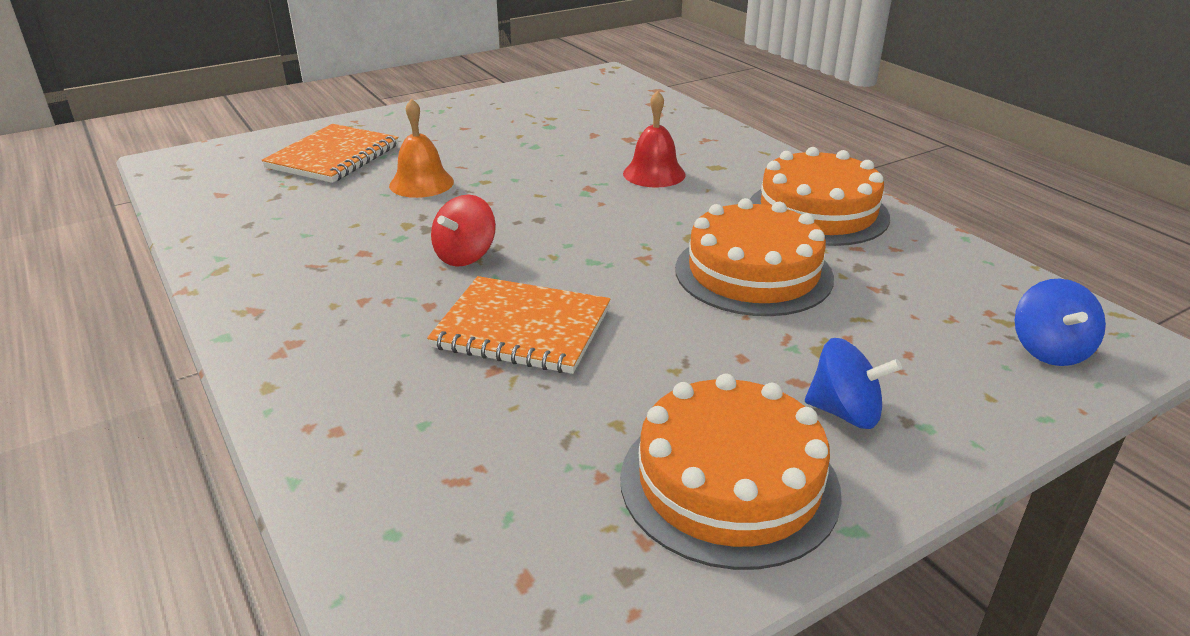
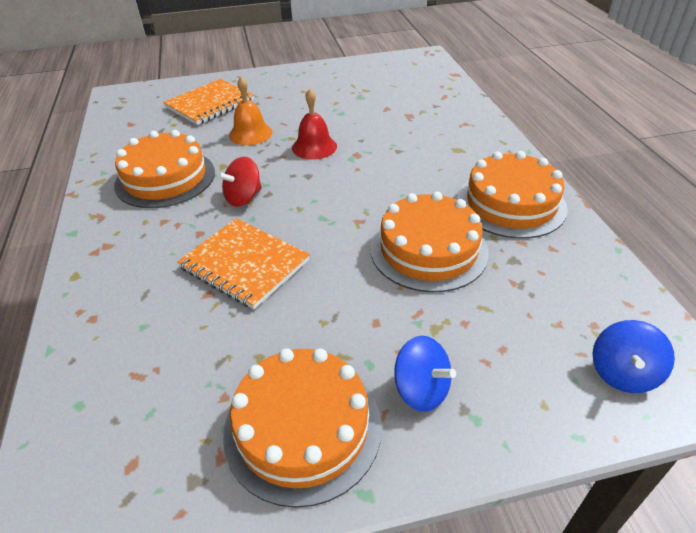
camera: 20 degrees right, 10 degrees up
red bell [623,90,686,188] -> red bell moved to [292,89,337,160]
none -> orange cake [114,130,215,208]

